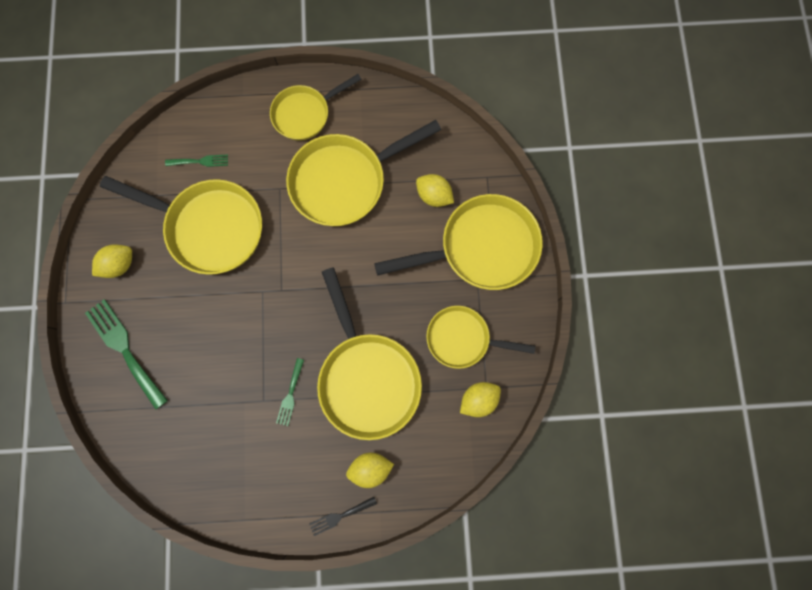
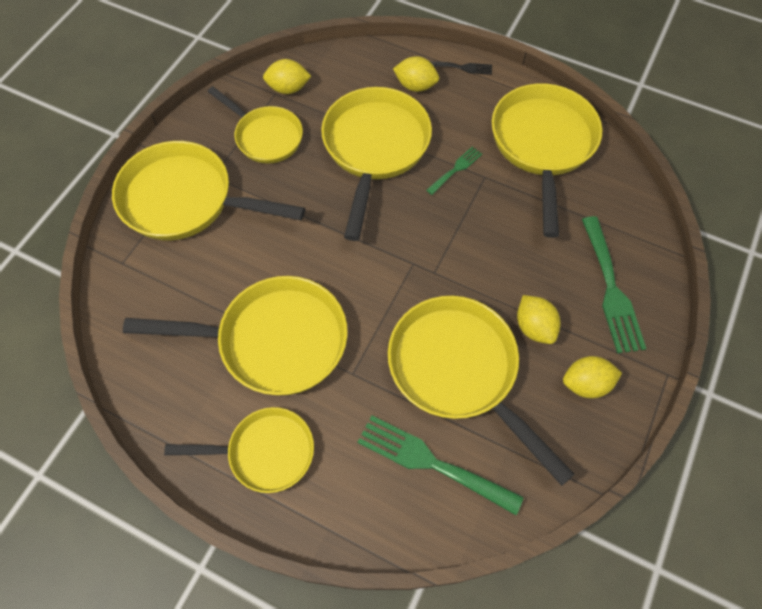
camera: 150 degrees left, 15 degrees down
green fork [165,155,228,167] -> green fork [357,415,524,515], size x1.89
yellow lemon [416,174,454,207] -> yellow lemon moved to [517,295,560,344]
none -> yellow pan [492,83,602,238]

